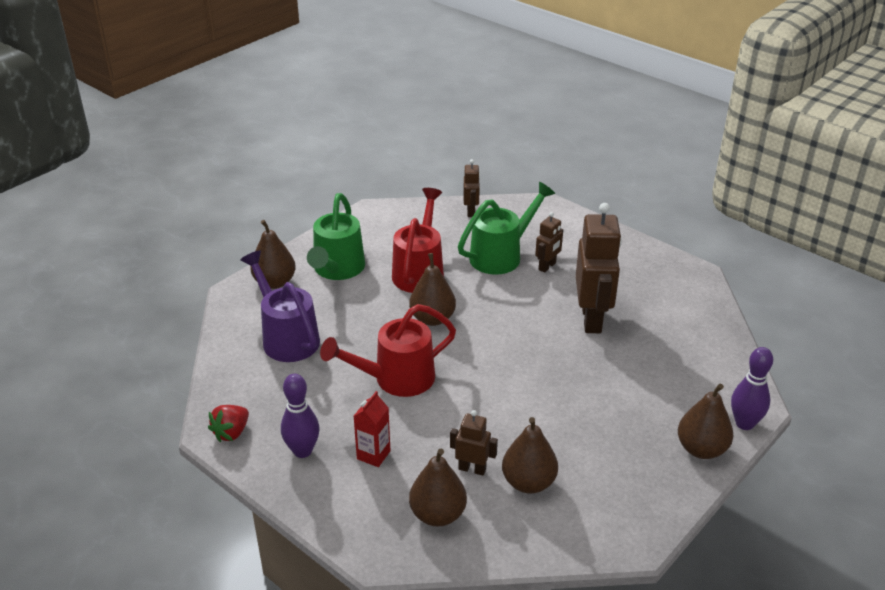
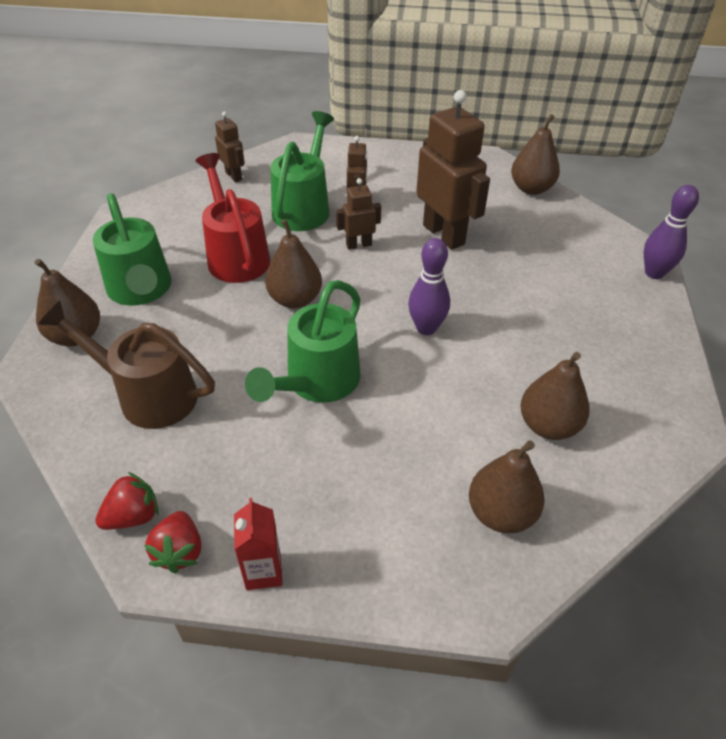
camera: 35 degrees left, 10 degrees up
purple watering can [241,251,320,362] -> brown watering can [38,301,215,429]
purple bowling pin [281,374,319,458] -> purple bowling pin moved to [408,238,450,335]
red watering can [320,304,456,397] -> green watering can [245,280,361,403]
red carton [354,391,391,467] -> red carton moved to [234,498,282,590]
brown robot [450,410,498,476] -> brown robot moved to [336,178,381,250]
brown pear [678,383,733,459] -> brown pear moved to [511,114,560,195]
none -> red strawberry [95,472,159,530]

